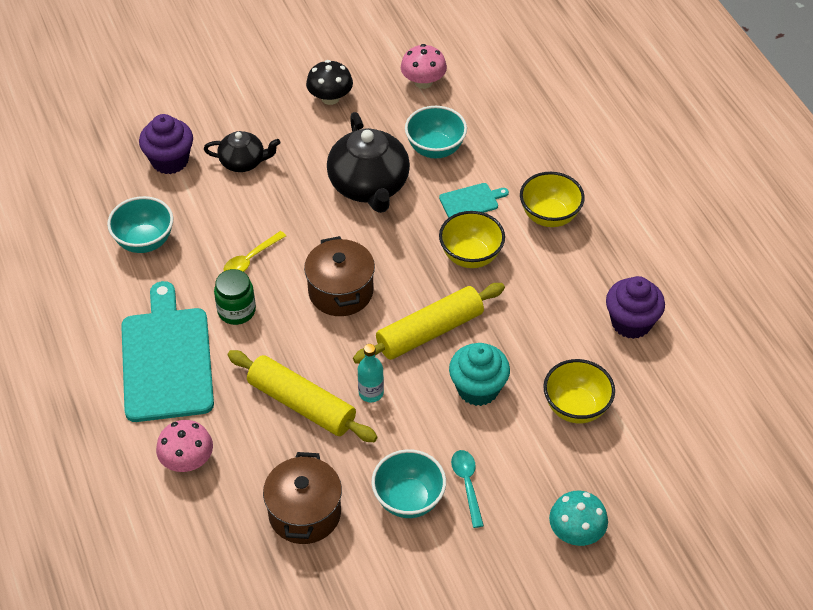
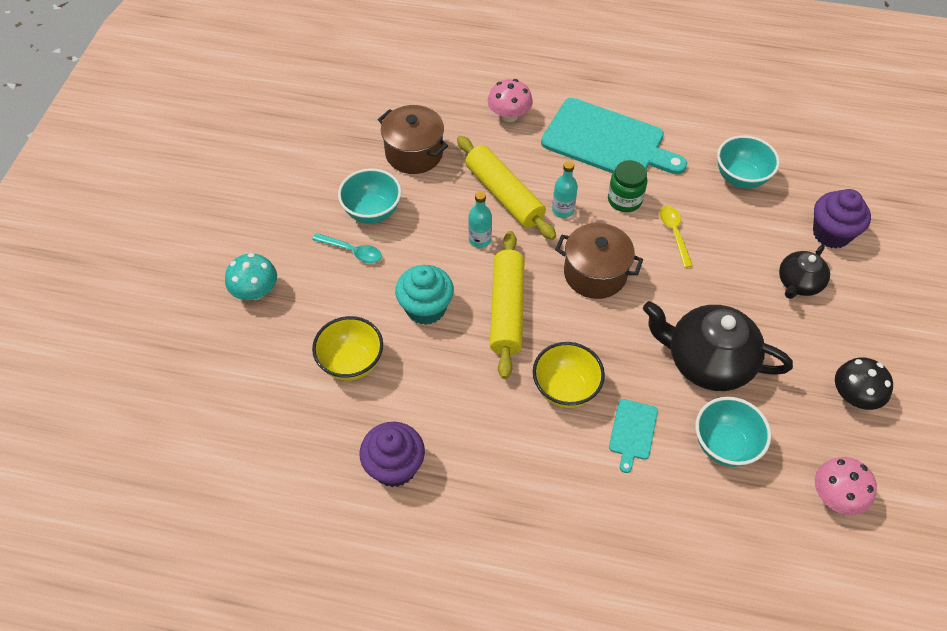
camera: 125 degrees right, 5 degrees up
yellow rolling pin [228,350,378,442] -> yellow rolling pin turned 75 degrees clockwise [457,136,556,240]
yellow bowl [520,172,585,227] -> none
none -> turquoise bottle [552,161,578,218]

